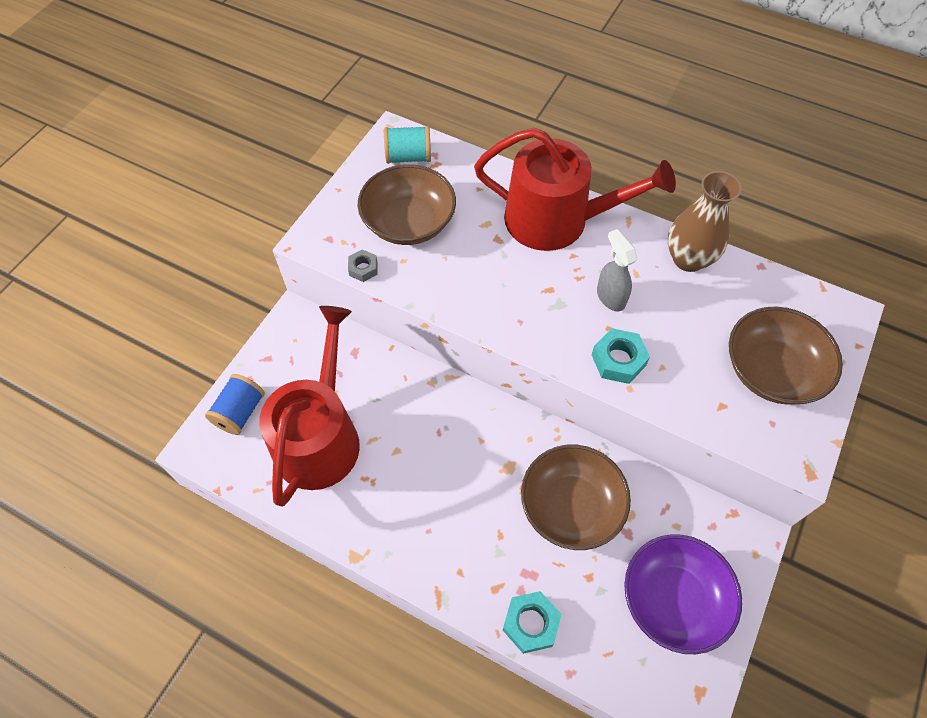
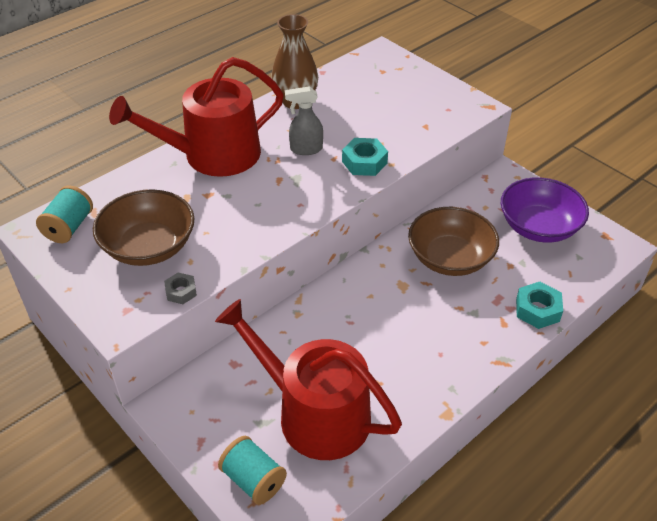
camera: 70 degrees left, 15 degrees down
blue spool [205,374,265,435] -> turquoise spool [218,436,287,505]
red watering can [474,128,676,251] -> red watering can turned 150 degrees counterclockwise [109,57,284,177]
brown bowl [729,306,843,405] -> none

